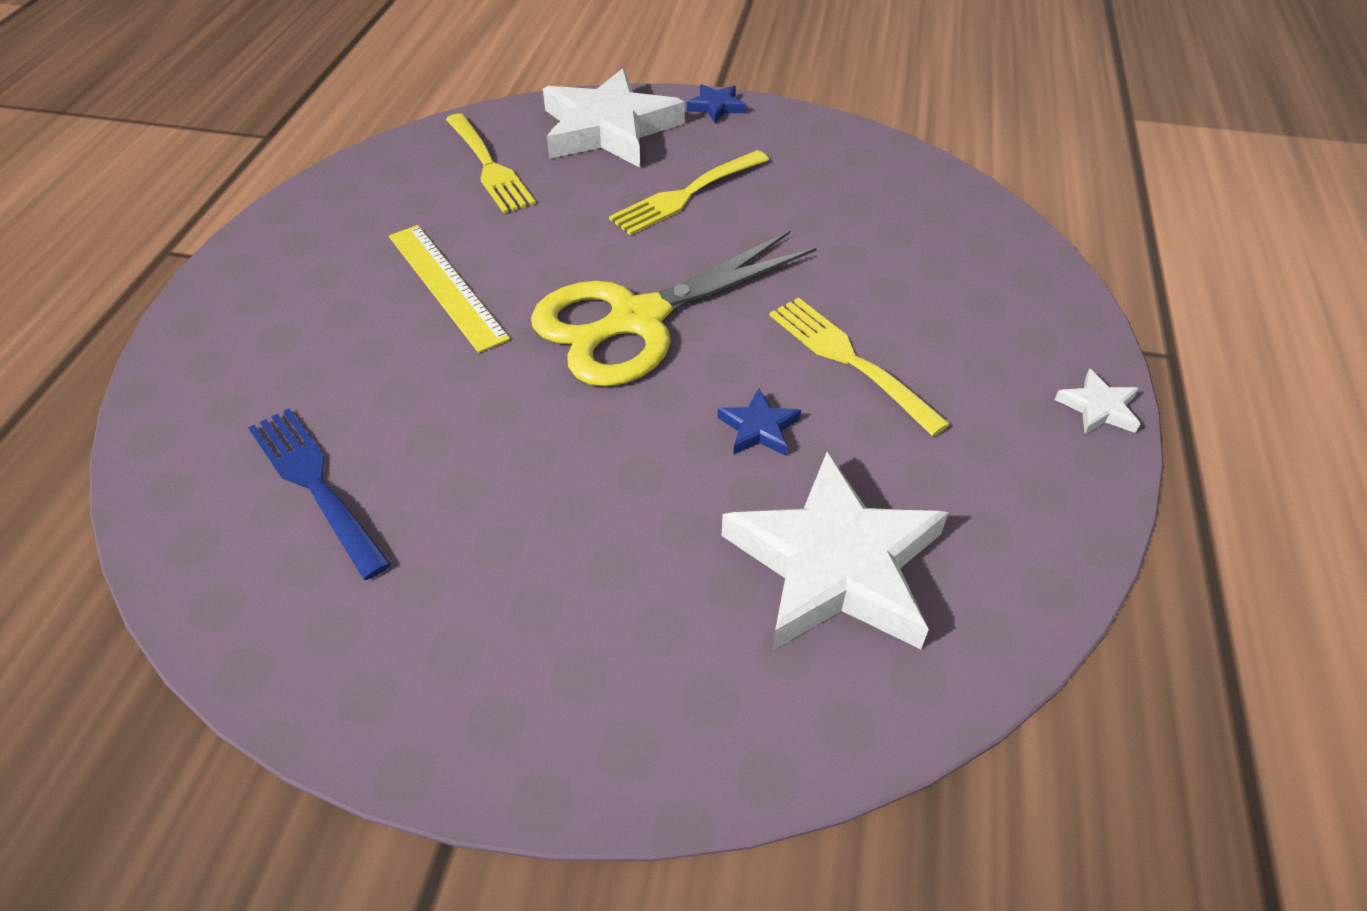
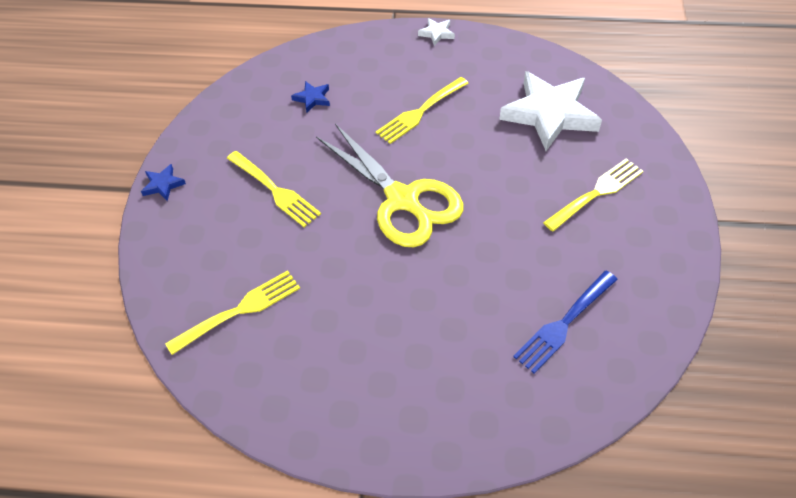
camera: 95 degrees left, 5 degrees up
yellow ruler [389,225,510,353] -> none
white star [543,68,685,168] -> none
blue star [718,388,801,456] -> blue star moved to [291,81,330,112]
none -> yellow fork [543,158,643,231]

